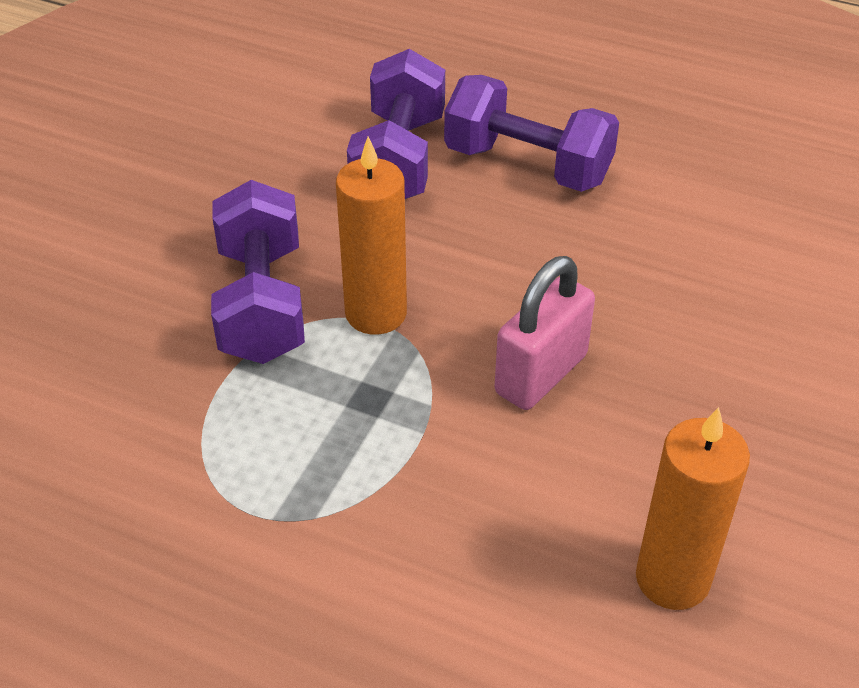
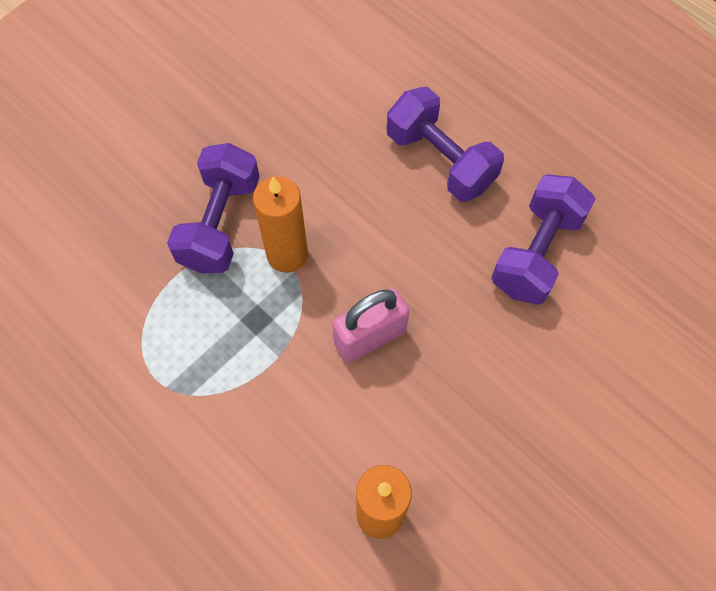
camera: 20 degrees right, 20 degrees up
purple dumbbell [347,49,445,199] -> purple dumbbell moved to [491,174,595,305]

